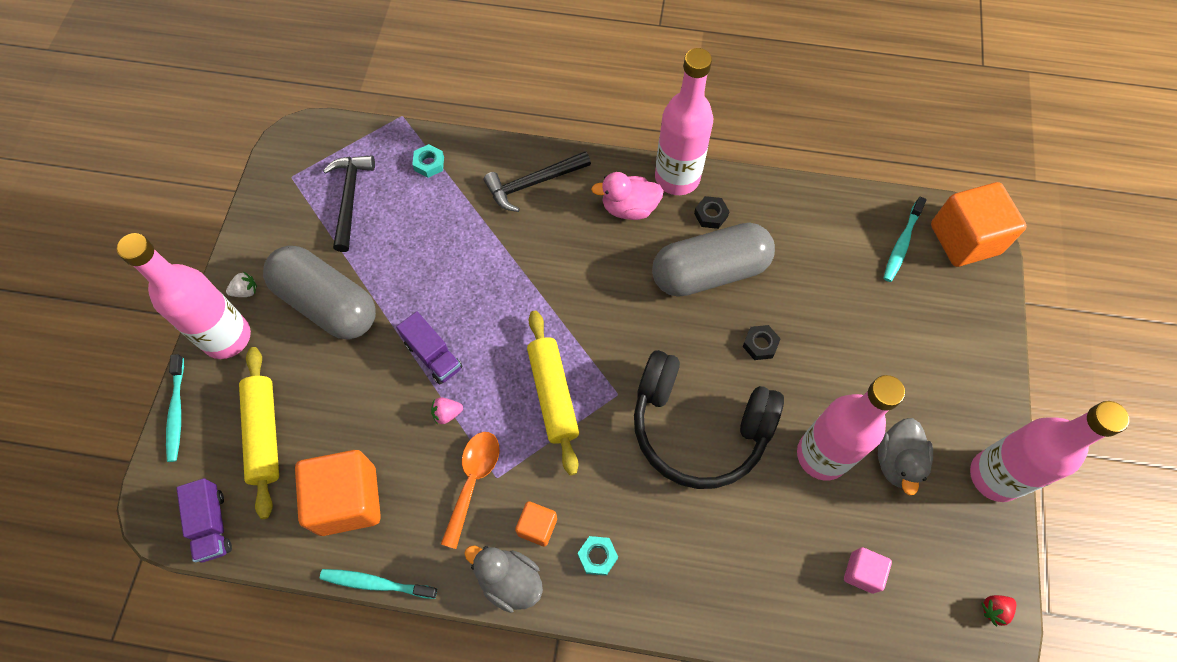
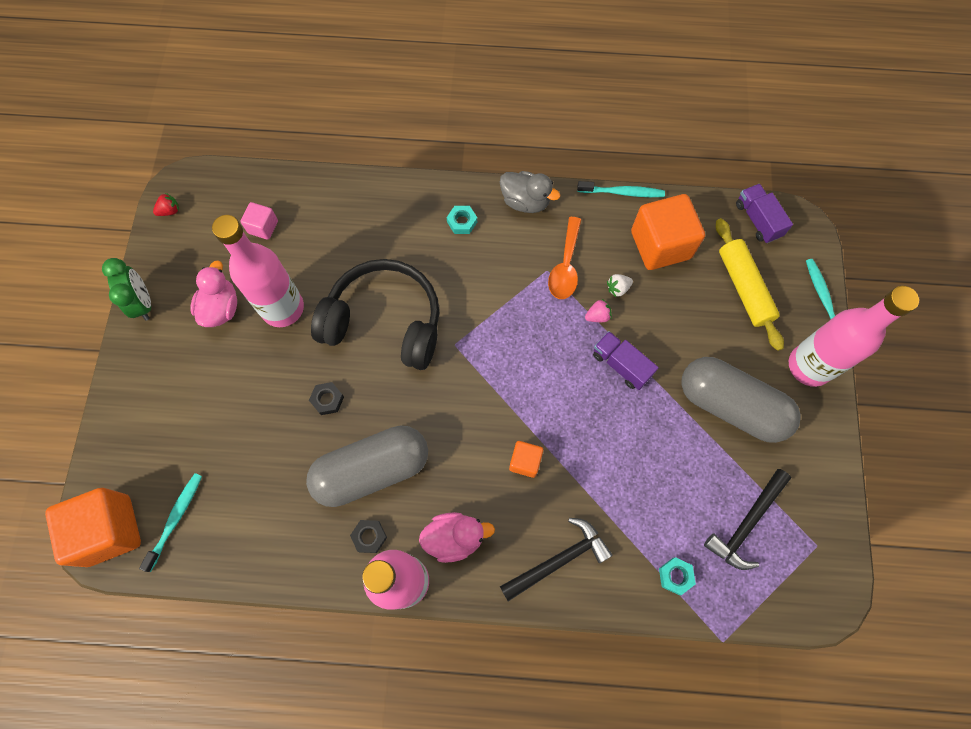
camera: 175 degrees right, 5 degrees up
white strawberry [226,271,257,297] -> white strawberry moved to [607,274,633,297]
black hammer [323,155,375,252] -> black hammer turned 45 degrees clockwise [704,469,791,570]
orange cube [515,501,557,546] -> orange cube moved to [509,441,543,478]
yellow rolling pin [527,311,579,476] -> none
grey duck [878,418,933,495] -> pink duck [190,260,237,327]
pink bottle [970,401,1129,502] -> green clock [102,258,151,321]

